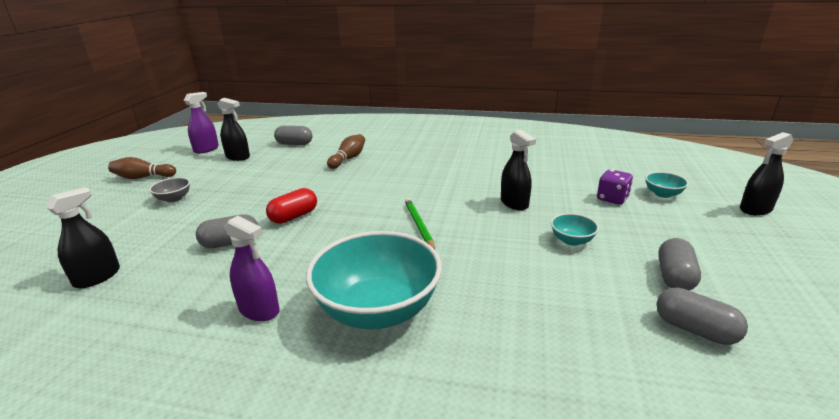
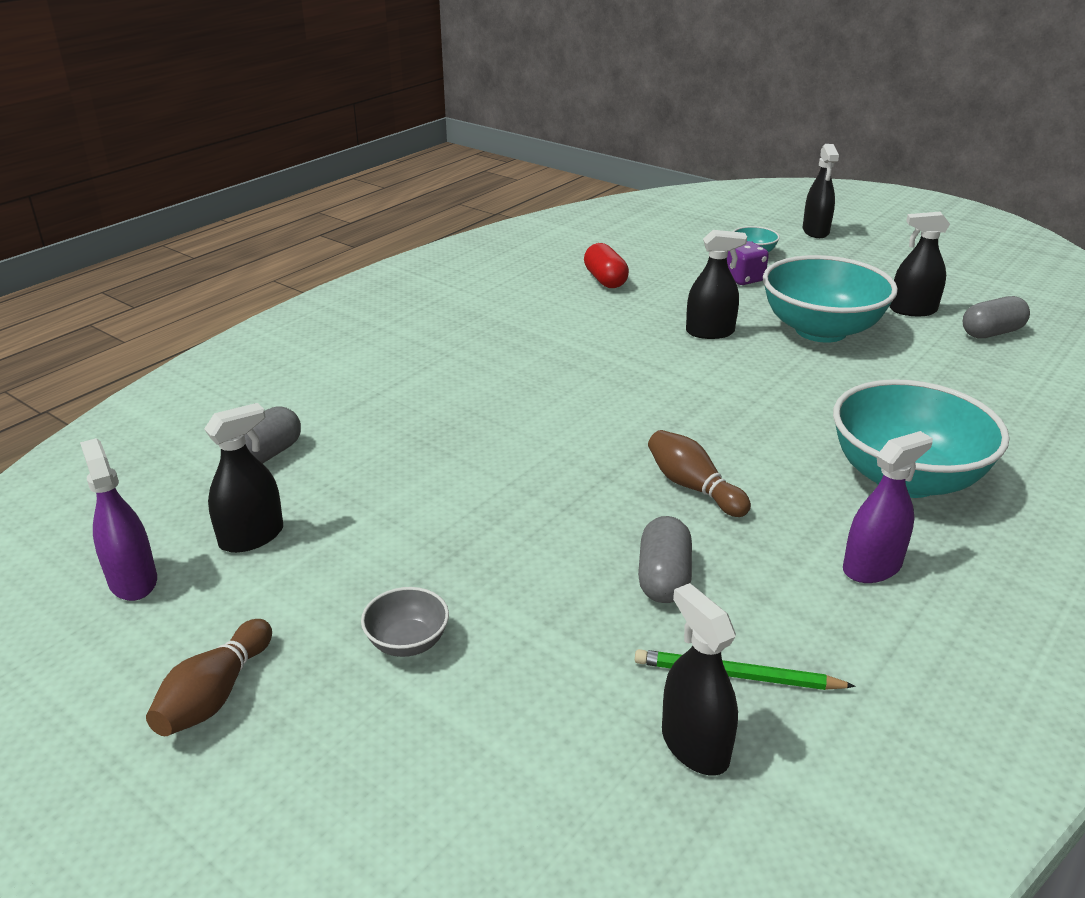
camera: 65 degrees left, 5 degrees up
red capsule [266,188,317,224] -> red capsule moved to [584,243,629,288]
brown bowling pin [327,134,365,169] -> brown bowling pin moved to [648,430,751,517]
green pencil [405,198,435,249] -> green pencil moved to [635,649,856,690]
turquoise bowl [551,213,599,246] -> turquoise bowl [763,255,898,343], size x2.33
grey capsule [658,238,701,291] -> black spray bottle [890,212,950,316]

